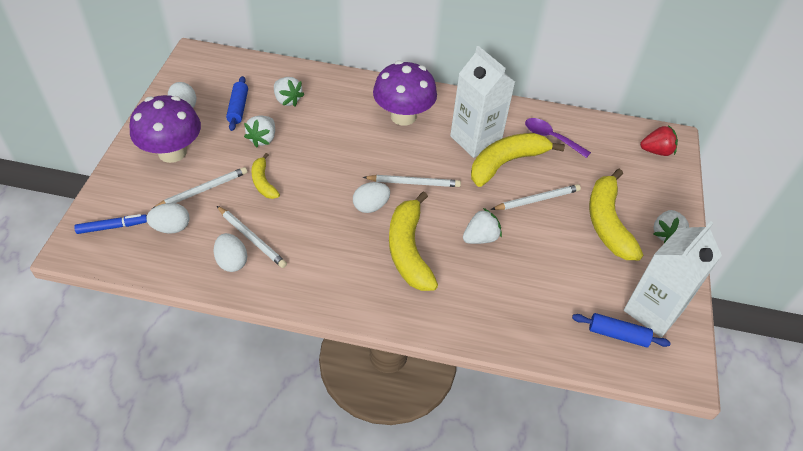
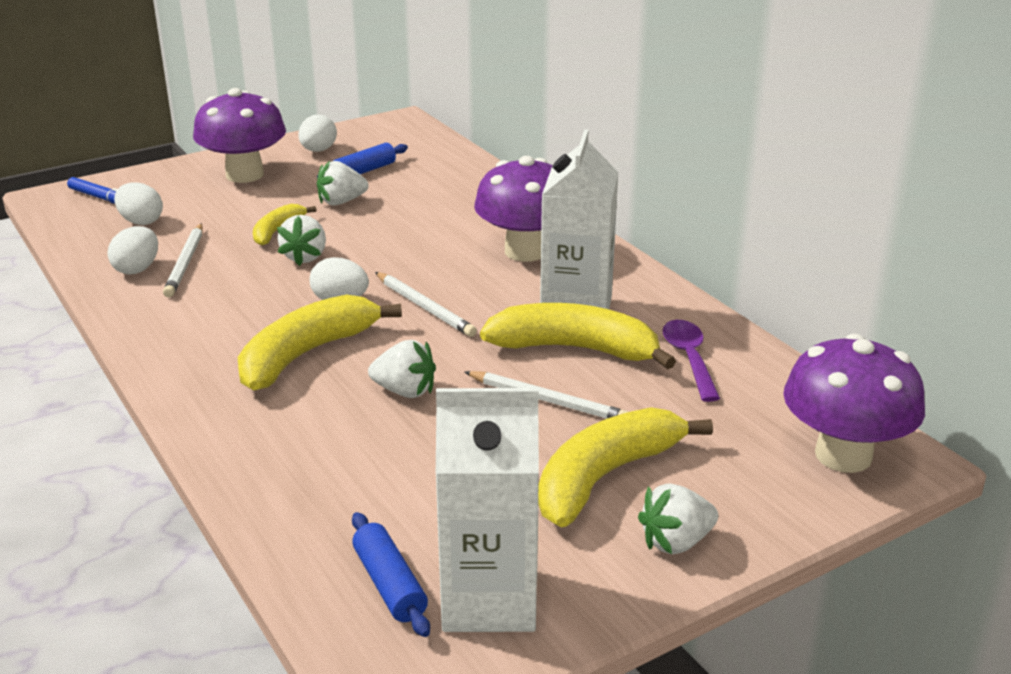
camera: 50 degrees right, 20 degrees down
white pencil [152,167,247,209] -> none
white strawberry [274,77,305,106] -> white strawberry moved to [277,215,326,266]
red strawberry [640,125,678,156] -> purple mushroom [783,334,925,473]

